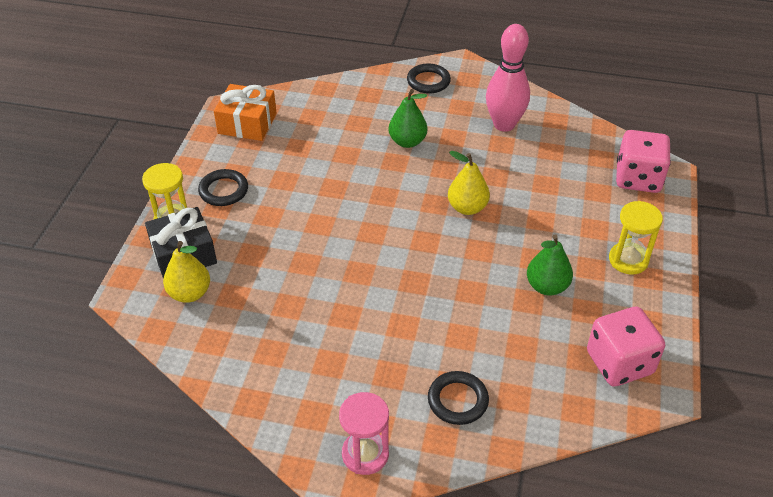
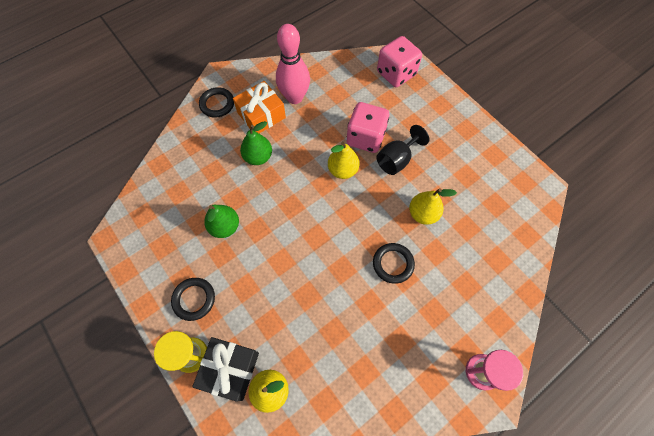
camera: 50 degrees left, 20 degrees up
orange gift [214,84,276,141] -> orange gift moved to [233,81,286,133]
black ring [428,371,489,425] -> black ring moved to [373,243,415,284]
green pear [527,234,573,295] -> green pear moved to [204,204,239,238]
pink dice [587,307,665,386] -> pink dice moved to [347,102,389,153]
yellow hourglass [609,201,663,275] -> none
none -> black goblet [376,125,430,175]
none -> yellow pear [409,188,457,225]

